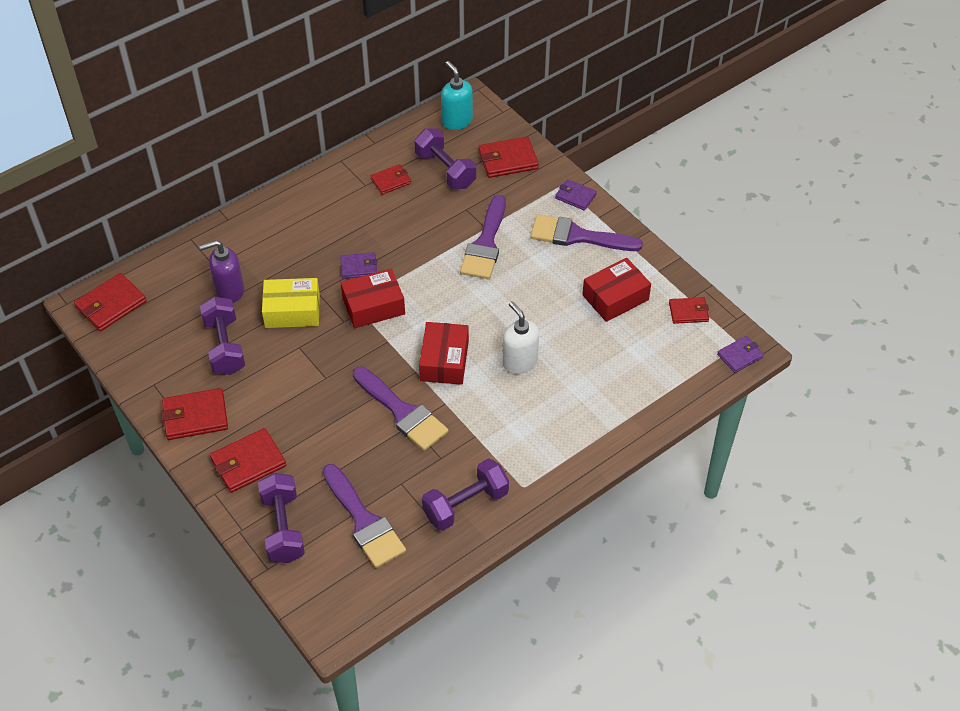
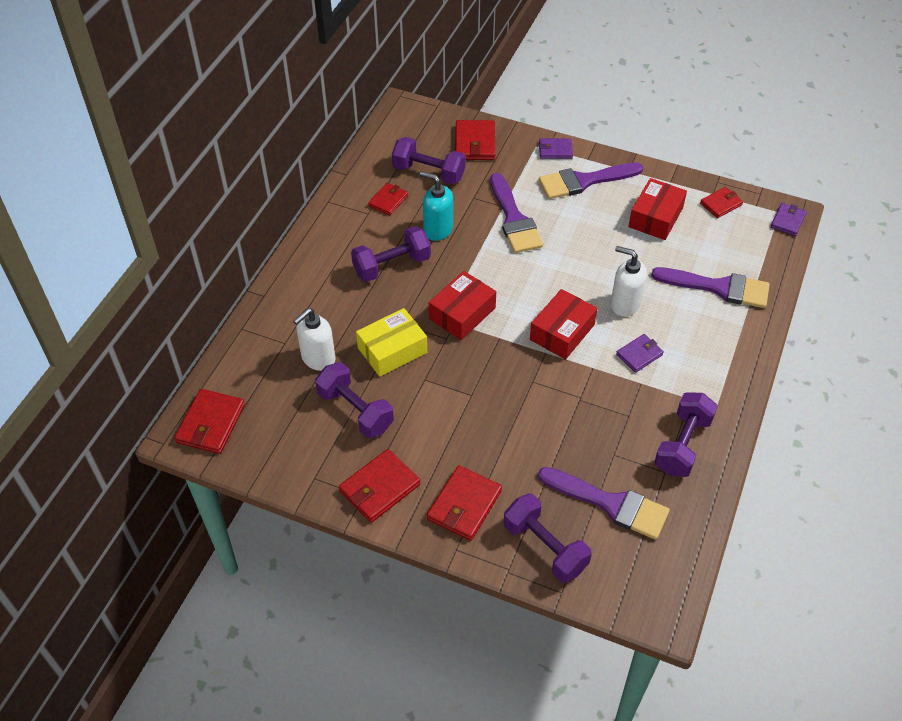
camera: 30 degrees left, 0 degrees up
purple soap dispenser [199,240,244,302] -> white soap dispenser [293,308,336,371]
purple wallet [340,252,377,279] -> purple wallet moved to [616,334,664,373]
purple brush [353,367,448,451] -> purple brush moved to [651,267,770,308]
red box [419,322,469,385] -> red box turned 60 degrees clockwise [530,289,598,359]
turquoise soap dispenser [441,61,473,130] -> turquoise soap dispenser moved to [420,171,453,241]
red wallet [479,137,539,178] -> red wallet turned 45 degrees counterclockwise [455,120,495,160]
none -> purple dumbbell [351,226,431,282]

